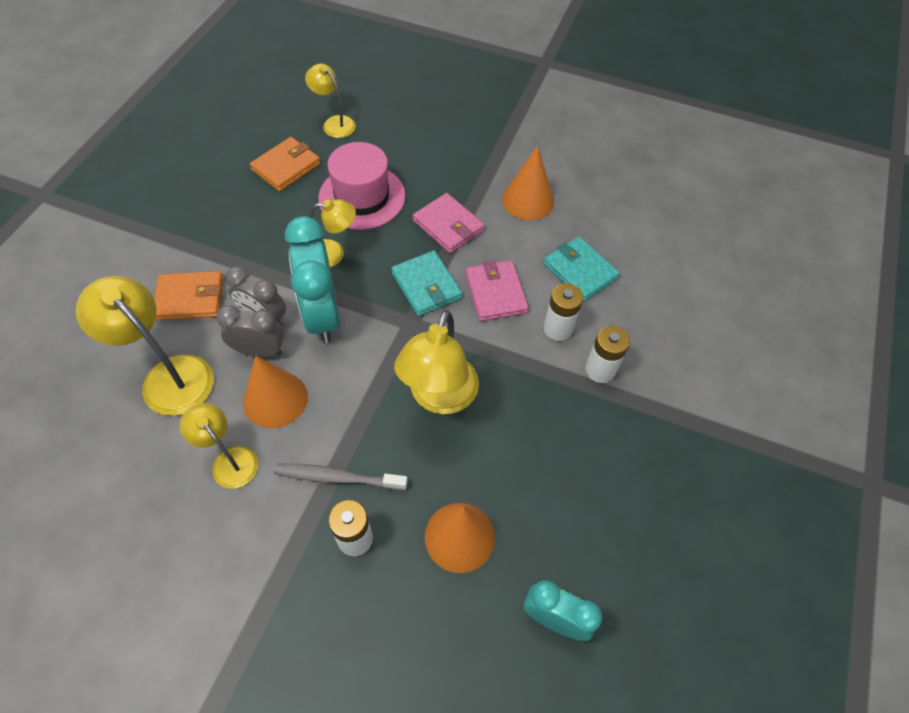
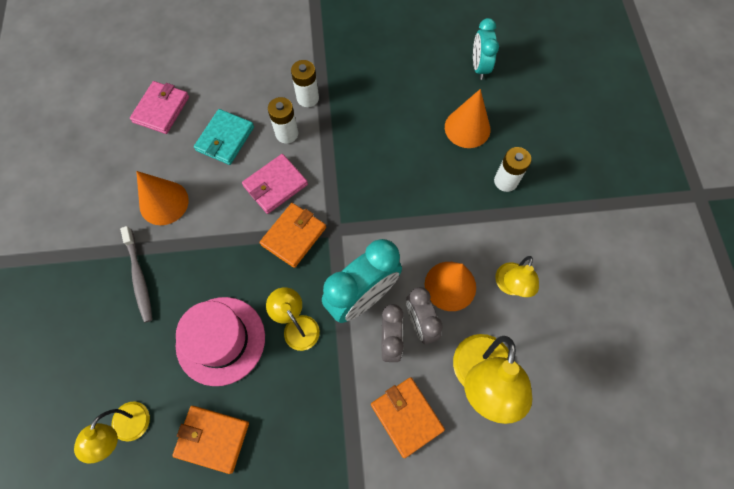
camera: 115 degrees left, 10 degrees up
grey toothbrush [274,464,408,490] -> grey toothbrush moved to [120,226,152,323]
turquoise wallet [391,251,462,316] -> orange wallet [260,203,326,268]
yellow lamp [394,310,479,414] -> none
pink wallet [413,193,485,253] -> pink wallet moved to [130,81,189,134]

